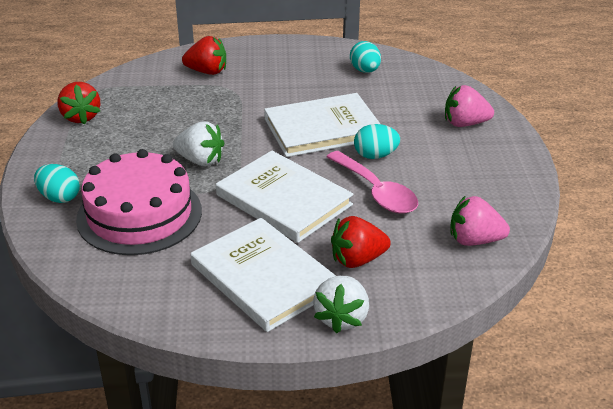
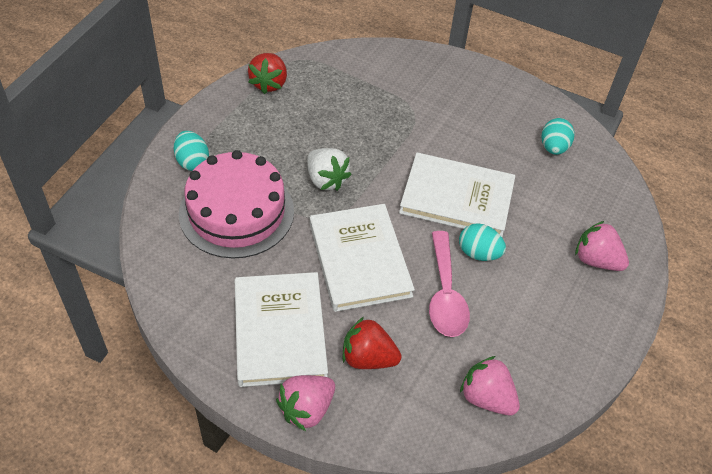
camera: 30 degrees right, 15 degrees up
red strawberry [182,36,226,75] -> none
white strawberry [313,276,369,333] -> pink strawberry [276,375,335,431]

